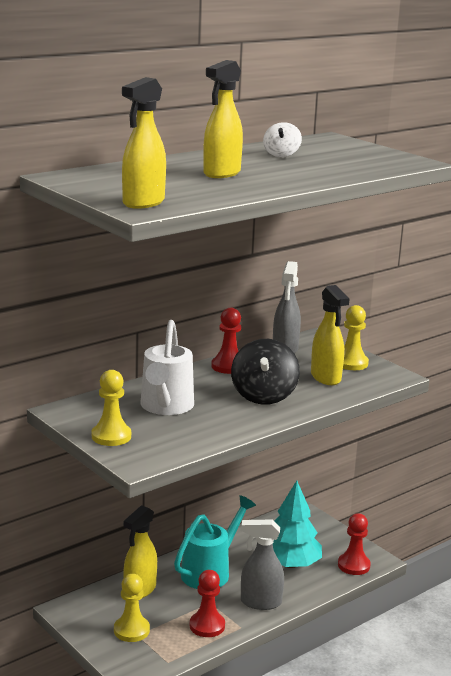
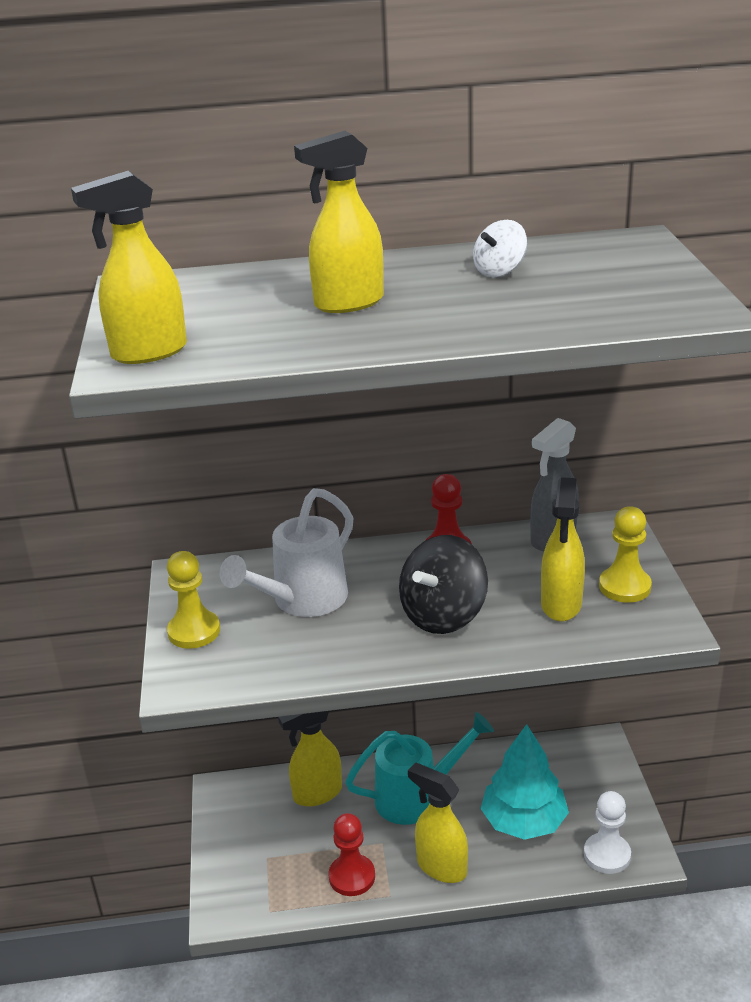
camera: 35 degrees right, 10 degrees up
yellow pawn [114,574,150,642] -> none
grey spray bottle [241,520,284,610] -> yellow spray bottle [408,762,468,883]
red pawn [338,513,371,575] -> white pawn [584,791,631,874]

